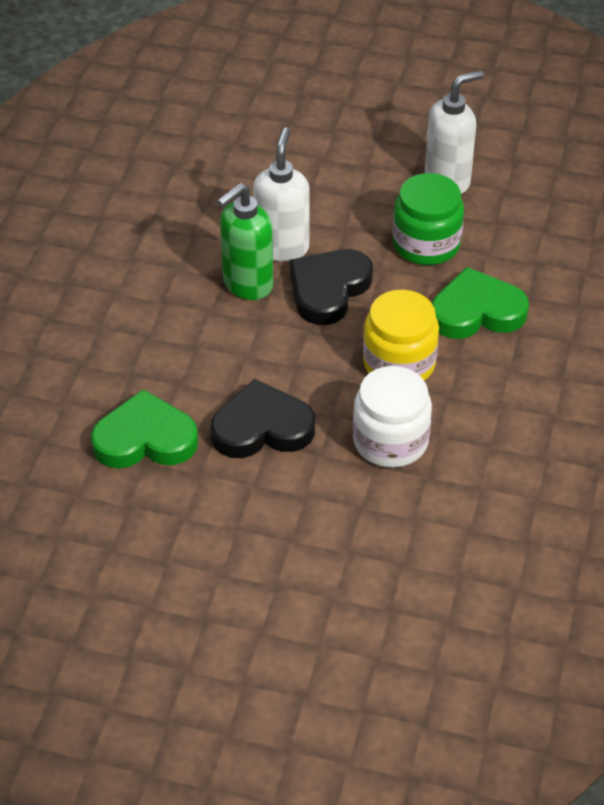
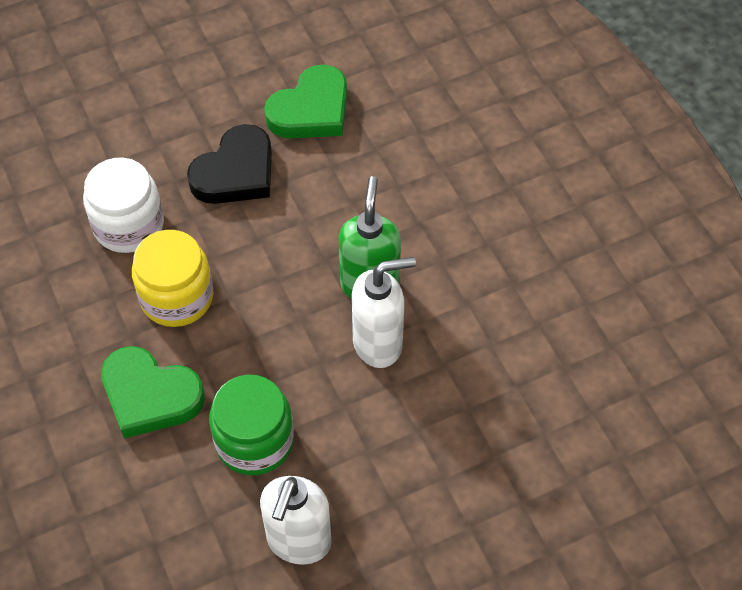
camera: 140 degrees right, 10 degrees up
white soap dispenser [253,128,310,262] -> white soap dispenser turned 75 degrees counterclockwise [352,257,416,368]
black heart [290,249,373,325] -> none
green heart [432,267,529,339] -> green heart turned 75 degrees clockwise [101,346,205,439]

